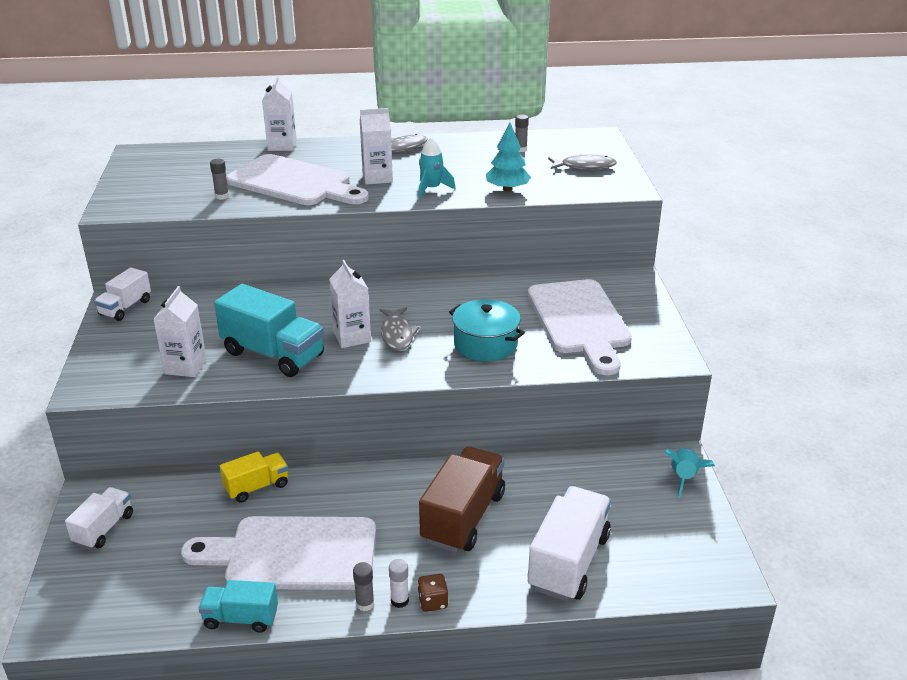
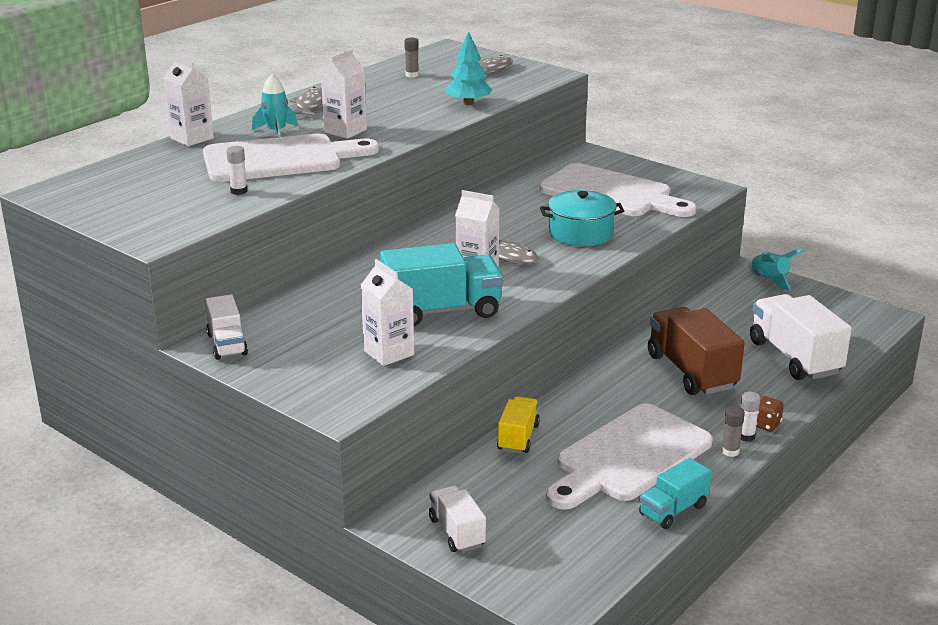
camera: 45 degrees left, 5 degrees down
grey glue stick [210,159,229,200] -> white glue stick [226,146,248,195]
turquoise rocket [419,137,456,198] -> turquoise rocket moved to [252,74,298,137]

